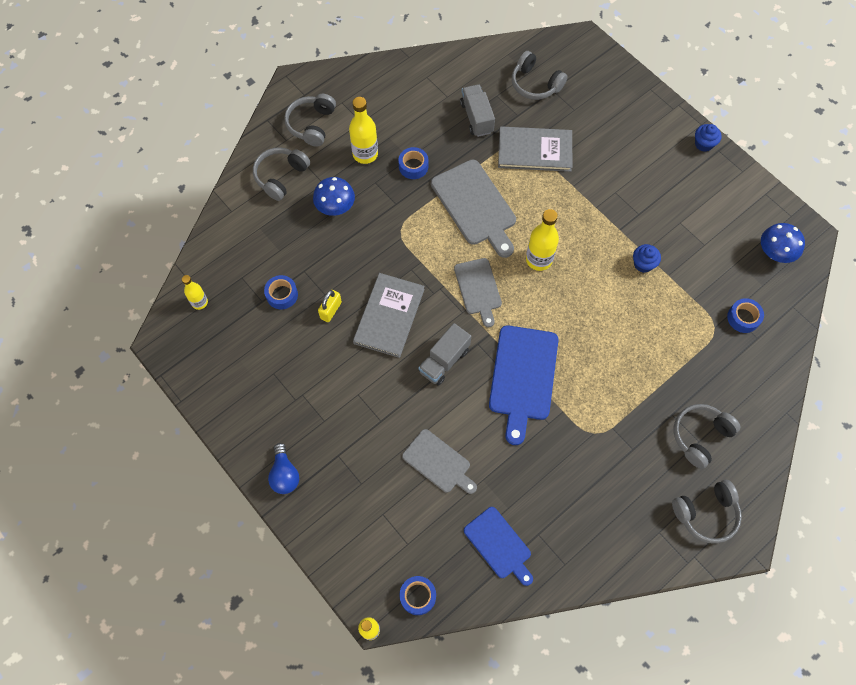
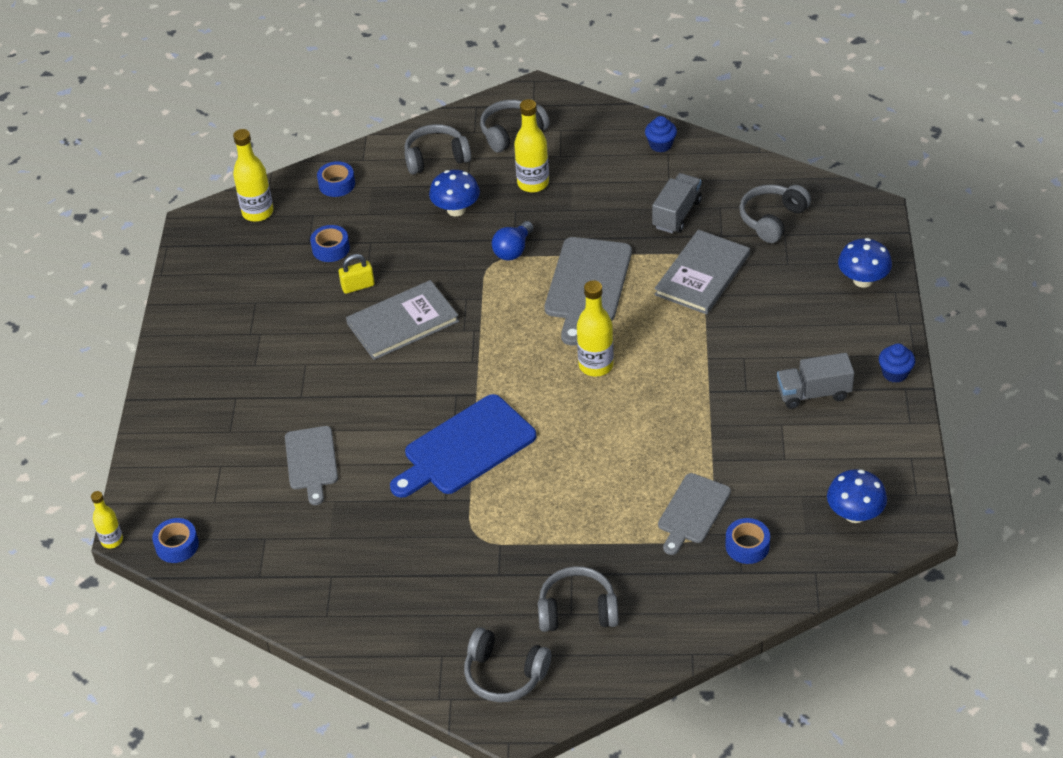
camera: 45 degrees right, 20 degrees down
yellow bottle [182,275,208,310] -> yellow bottle [233,129,274,222], size x1.65
blue light bulb [268,443,299,494] -> blue light bulb moved to [492,221,534,261]
blue tape [398,147,428,179] -> blue tape moved to [317,161,355,197]
grey truck [418,323,471,386] -> grey truck moved to [777,353,854,409]
grey cutting board [454,258,502,327] -> grey cutting board moved to [658,473,731,555]
blue cutting board [464,507,533,586] -> none
grey book [498,126,572,172] -> grey book turned 75 degrees clockwise [654,230,750,314]
grey headphones [512,51,567,100] -> grey headphones turned 45 degrees clockwise [739,184,811,243]
blue cupcake [633,244,661,273] -> blue cupcake moved to [645,116,677,152]
none -> blue mushroom [838,238,892,288]

